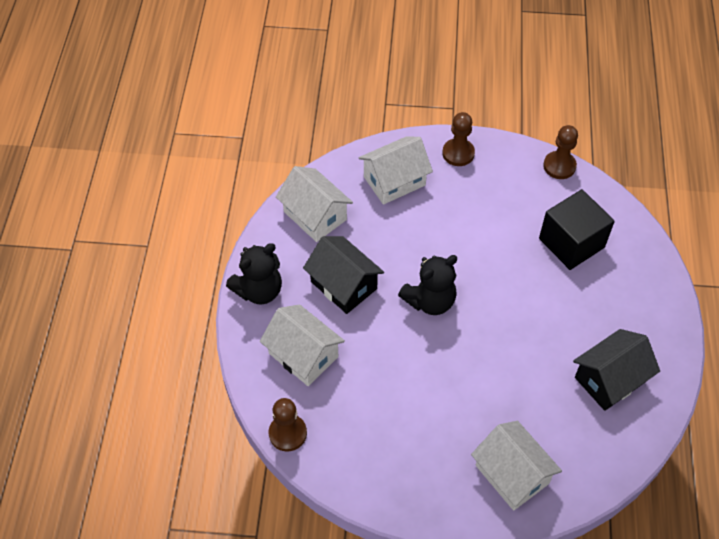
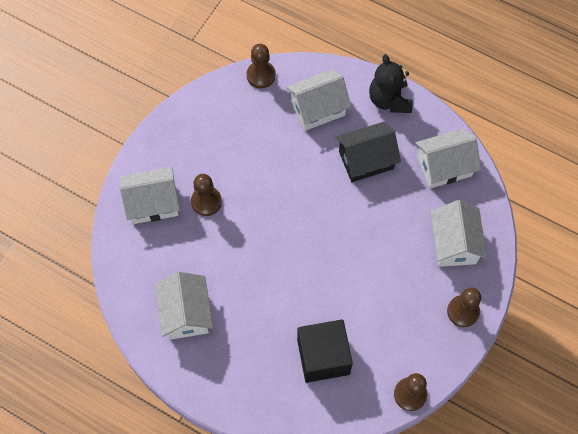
camera: 115 degrees right, 10 degrees up
black teddy bear [398,255,457,315] -> none
black house [573,329,660,411] -> white house [155,272,213,340]
none -> brown pawn [191,174,222,216]

